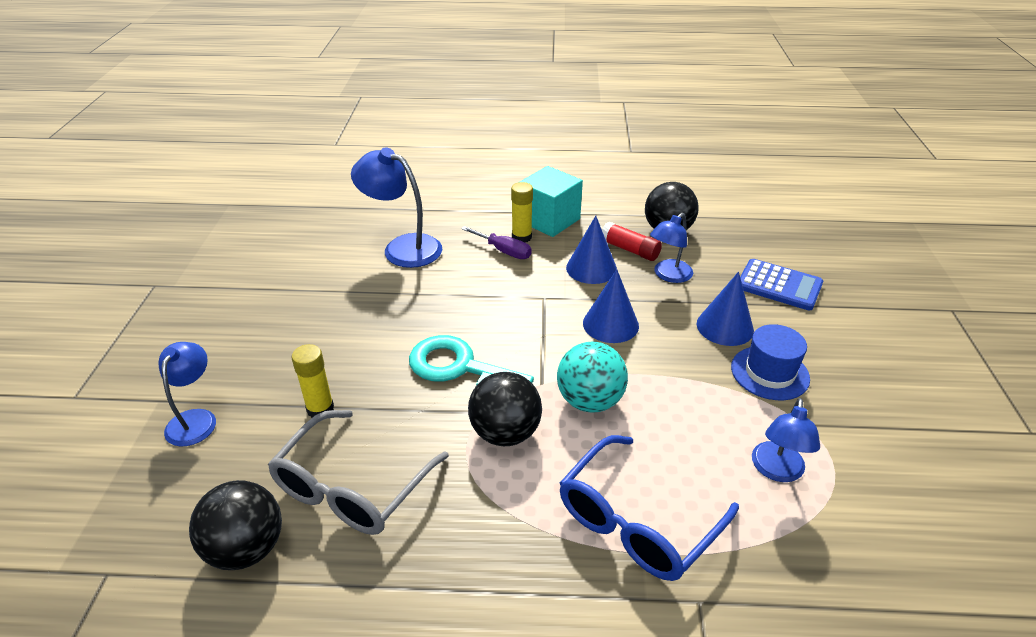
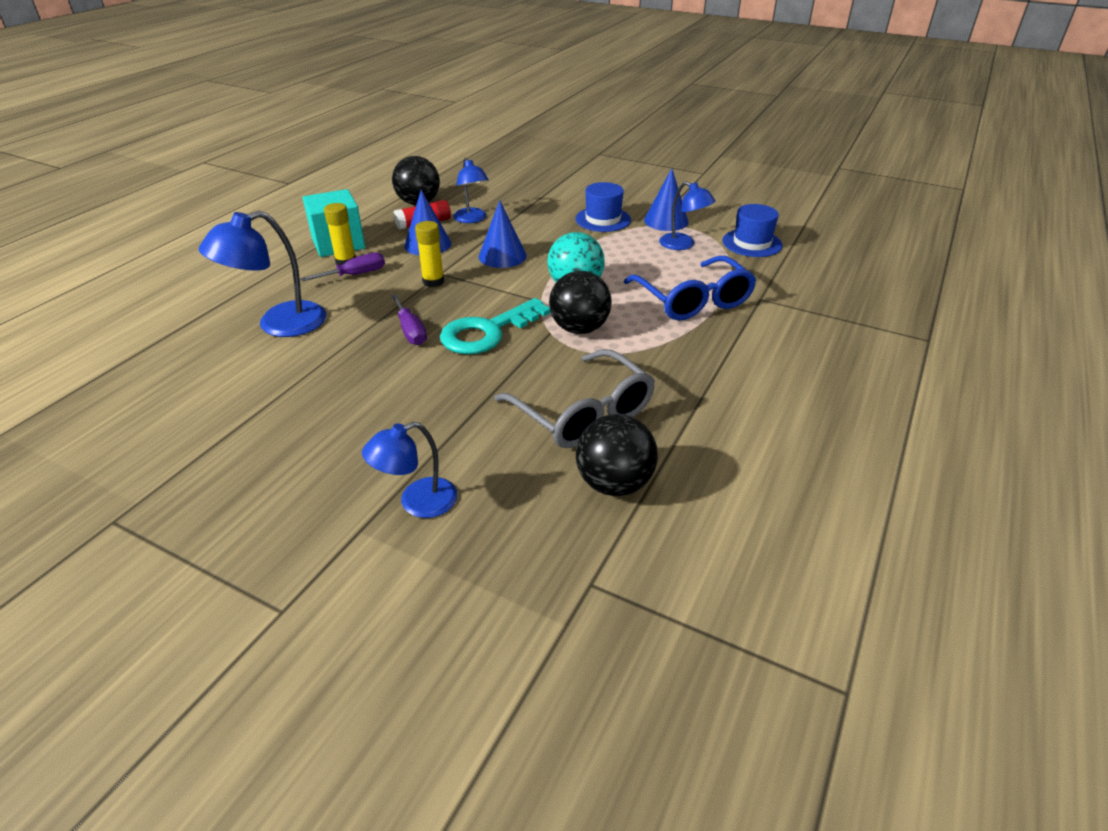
camera: 65 degrees left, 0 degrees up
blue lamp [158,342,216,446] -> blue lamp turned 60 degrees counterclockwise [362,422,457,518]
yellow glue stick [292,344,334,418] -> yellow glue stick moved to [415,221,444,287]
blue cone [697,272,754,346] -> blue cone moved to [644,168,689,231]
blue calculator [740,259,823,310] -> none
none -> purple screwdriver [391,294,427,345]
none -> blue hat [722,204,783,257]

